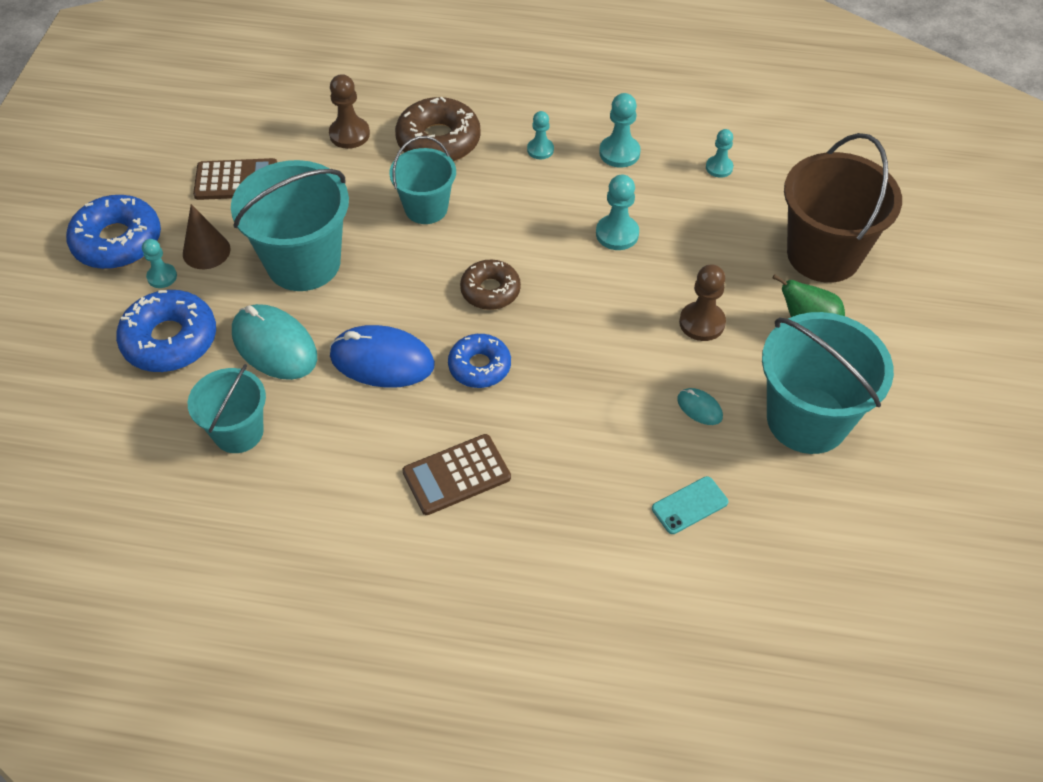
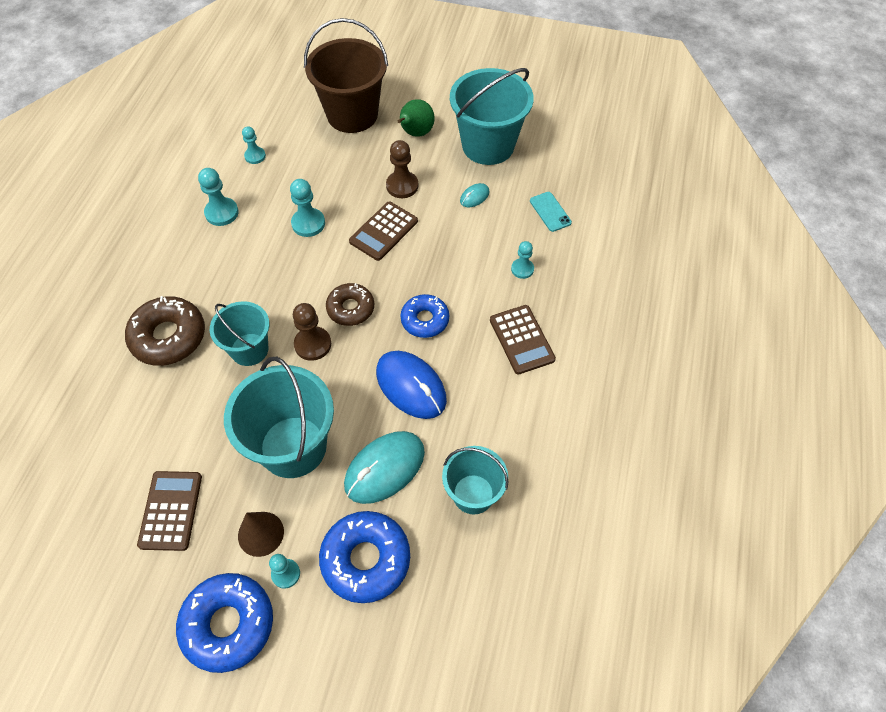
camera: 85 degrees left, 5 degrees up
brown pawn [329,74,370,149] -> brown pawn moved to [293,303,331,361]
blue mouse [329,325,435,388] -> blue mouse turned 60 degrees counterclockwise [376,351,447,419]
turquoise pawn [527,111,554,159] -> turquoise pawn moved to [511,241,534,279]
none -> brown calculator [349,202,418,261]

